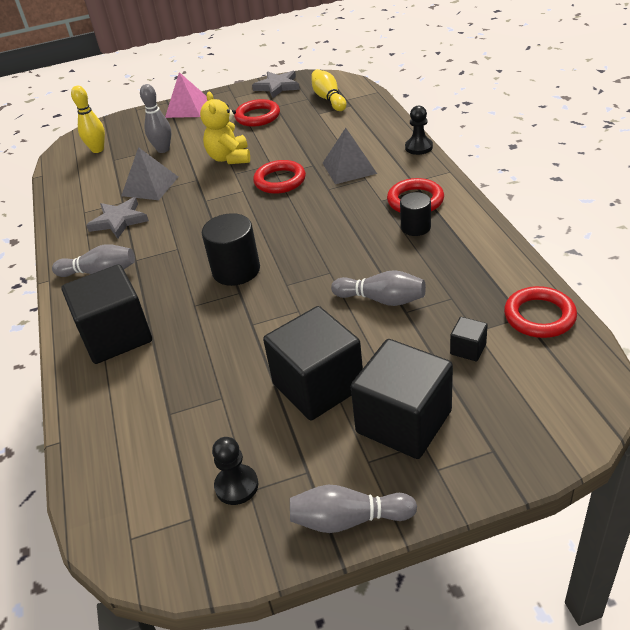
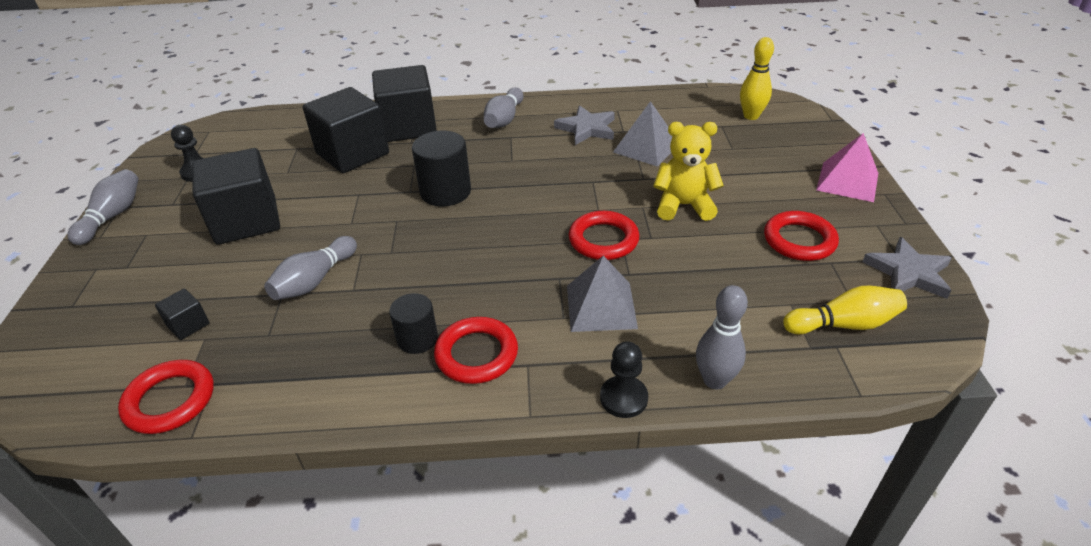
camera: 100 degrees right, 0 degrees up
grey bowling pin [140,84,171,153] -> grey bowling pin moved to [696,285,748,389]
black cube [351,339,453,459] -> black cube moved to [303,87,389,173]

